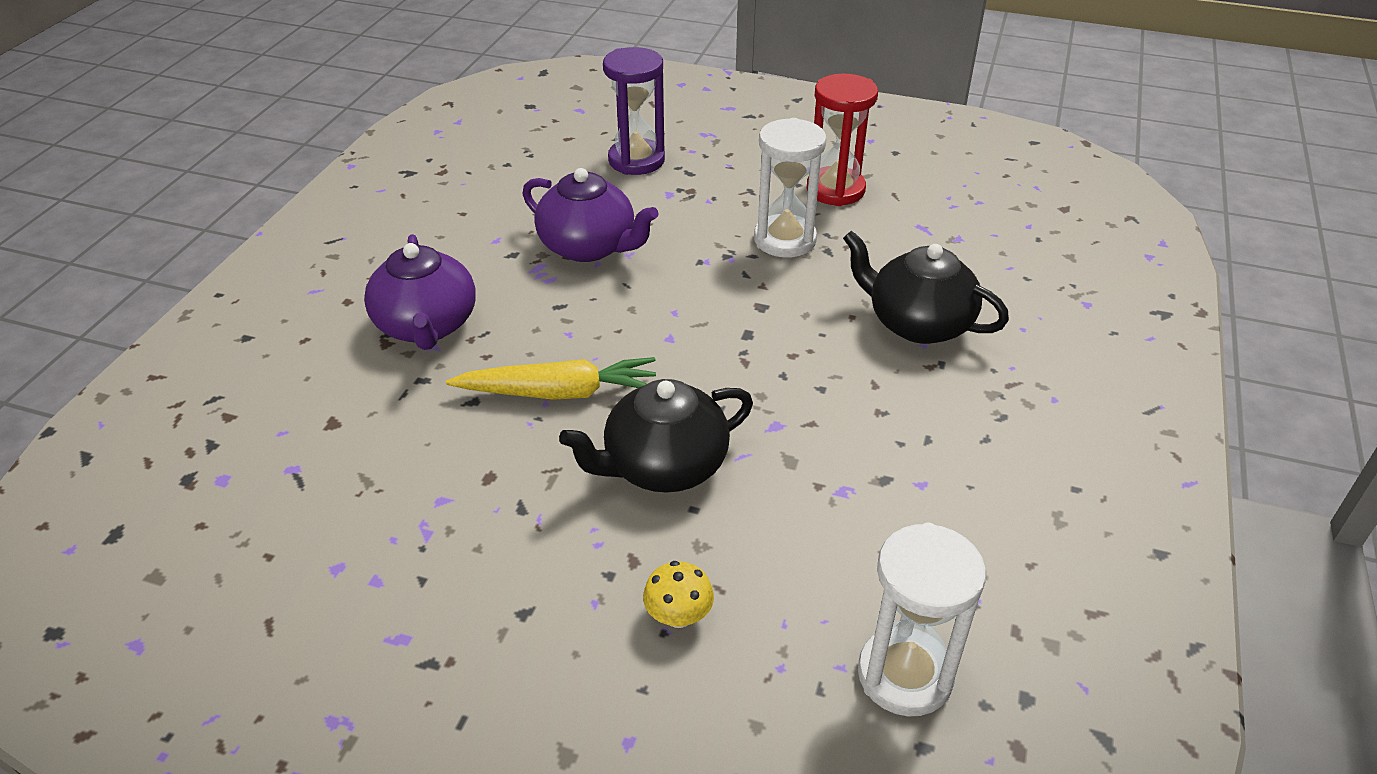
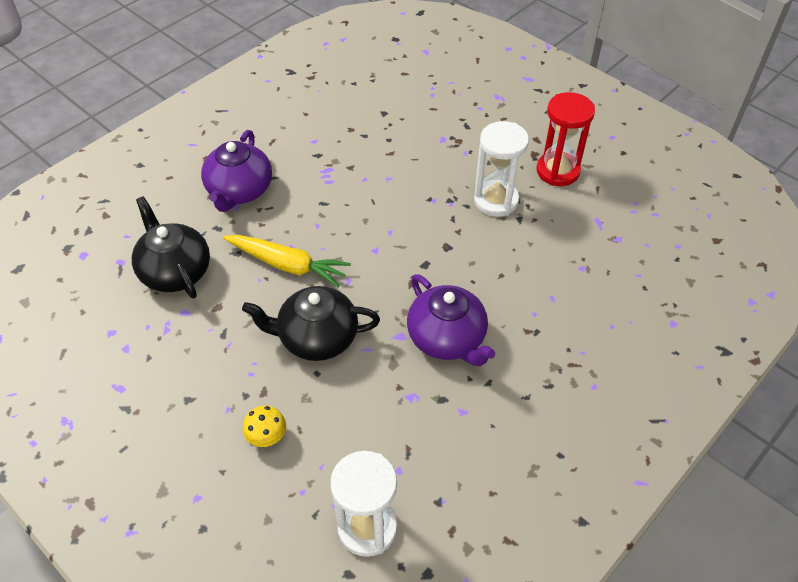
camera: 25 degrees right, 10 degrees up
purple teapot [523,168,658,262] -> purple teapot moved to [407,274,495,366]
purple hourglass [603,47,665,175] -> none
black teapot [843,231,1009,344] -> black teapot moved to [132,196,210,298]

